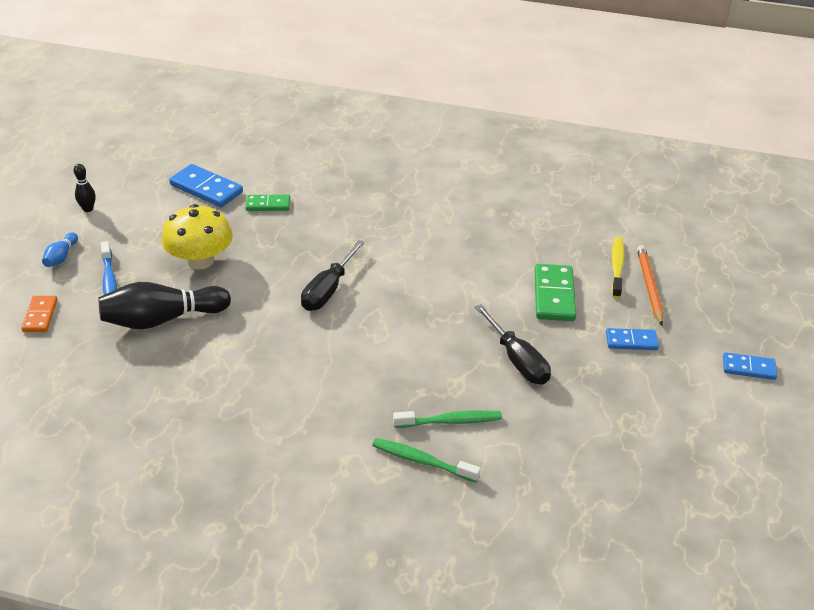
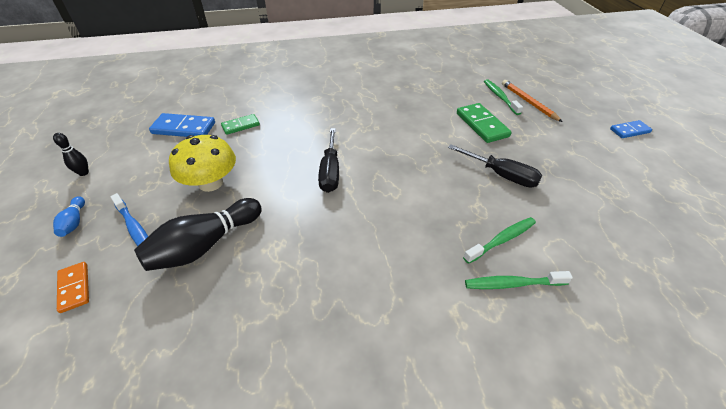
camera: 25 degrees left, 5 degrees up
blue domino [606,328,659,350] -> none
yellow toothbrush [611,237,625,299] -> green toothbrush [484,79,523,115]

